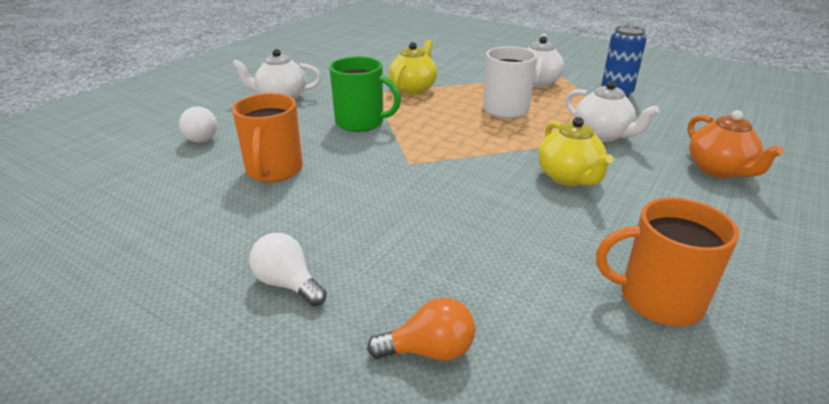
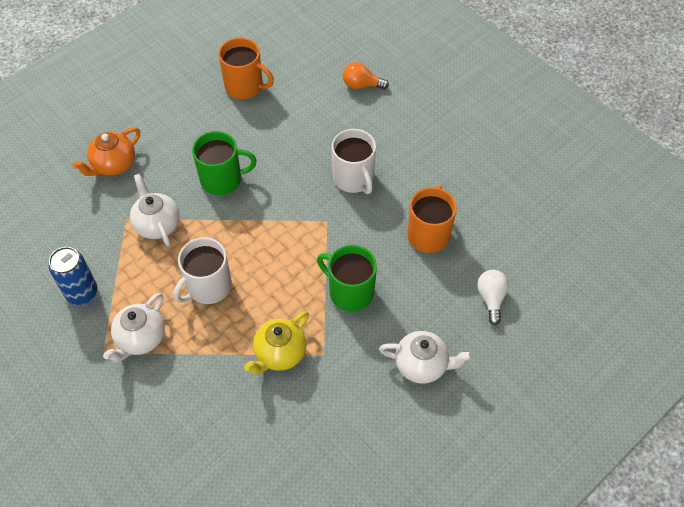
camera: 165 degrees left, 25 degrees up
white light bulb [249,233,327,307] -> none
yellow teapot [538,117,613,186] -> green mug [192,131,257,195]
orange teapot [688,110,784,178] -> orange teapot turned 135 degrees counterclockwise [73,127,140,176]
none -> white mug [332,129,376,194]

